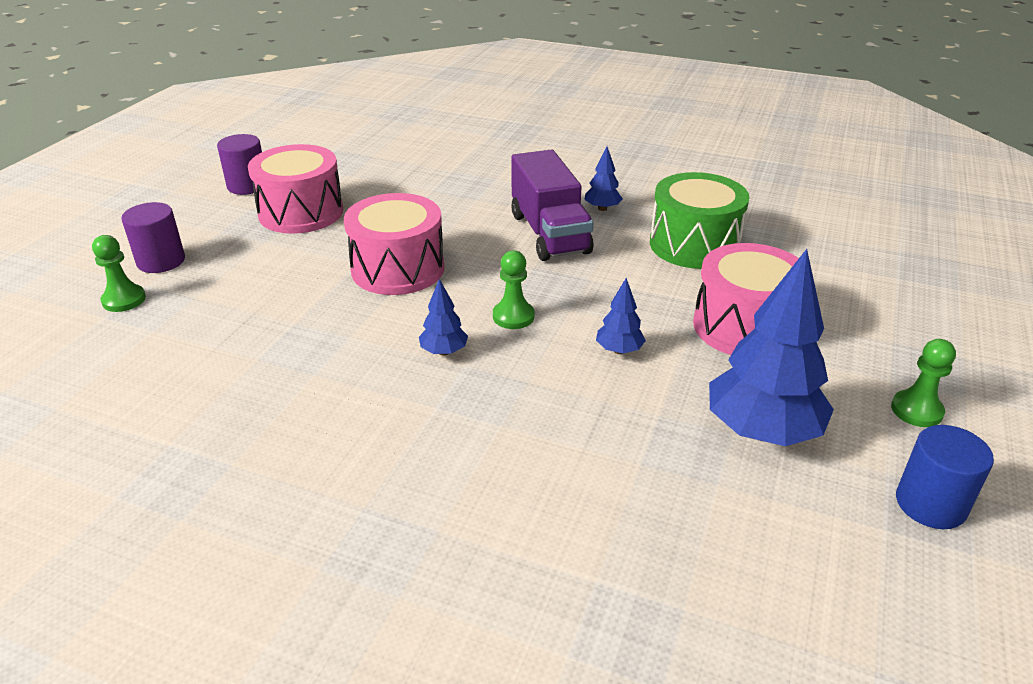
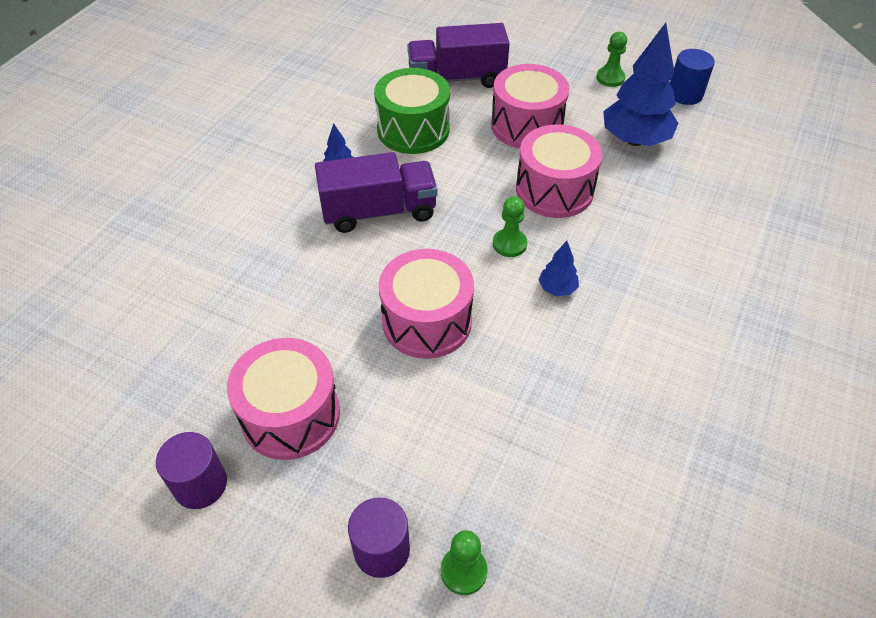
camera: 85 degrees left, 15 degrees up
blue tree [596,278,646,354] -> pink drum [516,125,603,218]
none -> purple truck [407,23,510,88]

